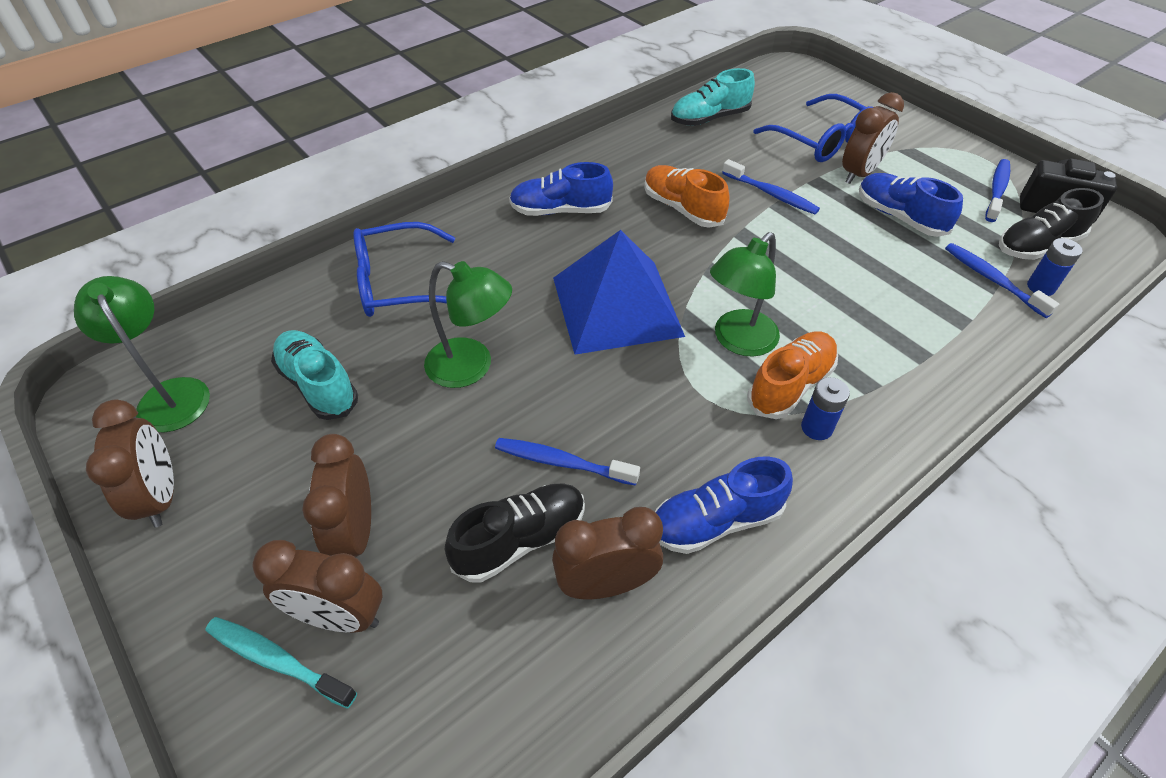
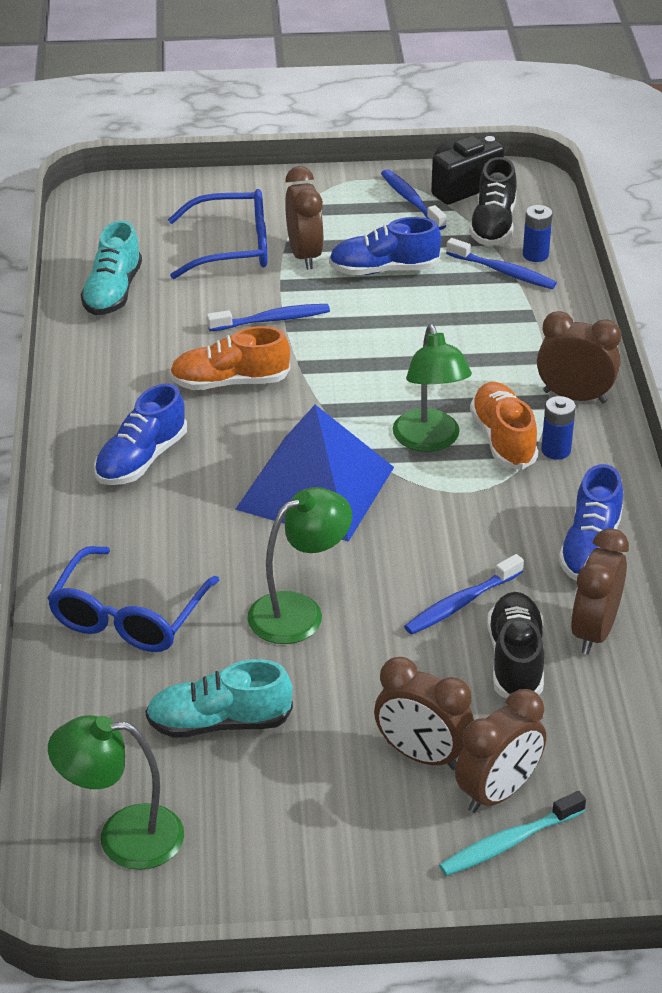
camera: 55 degrees left, 10 degrees down
brown clock [86,399,174,527] -> brown clock moved to [537,311,621,403]
blue toothbrush [945,243,1059,318] -> blue toothbrush turned 150 degrees counterclockwise [446,238,557,289]

